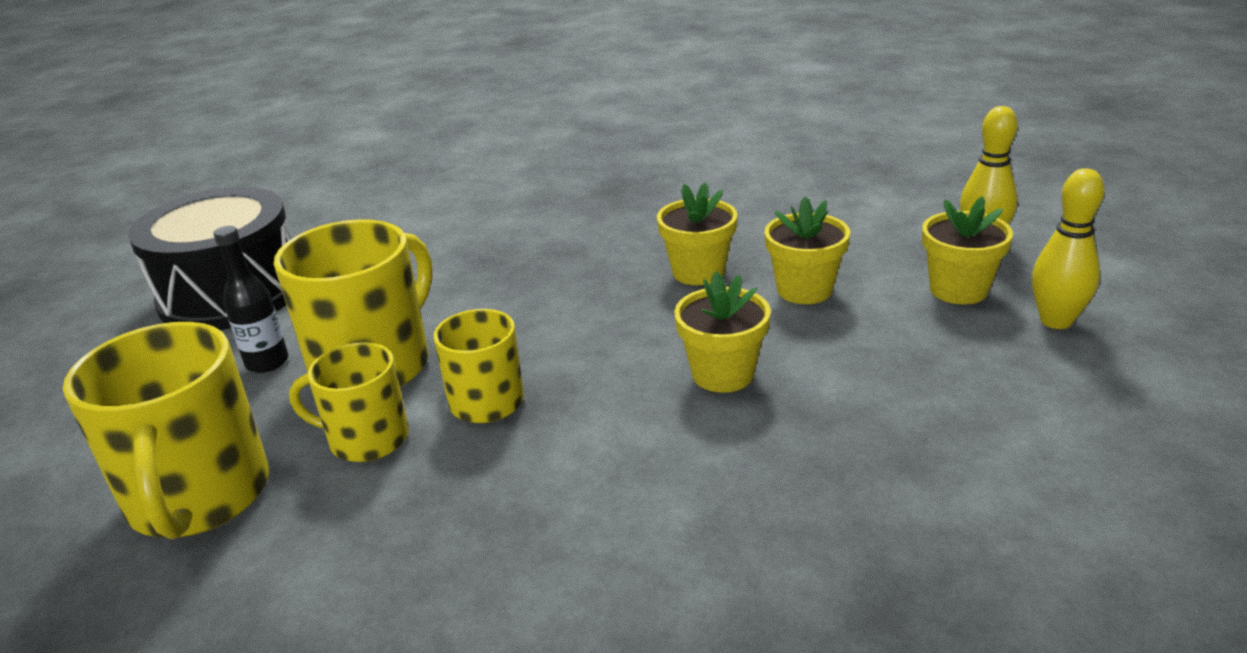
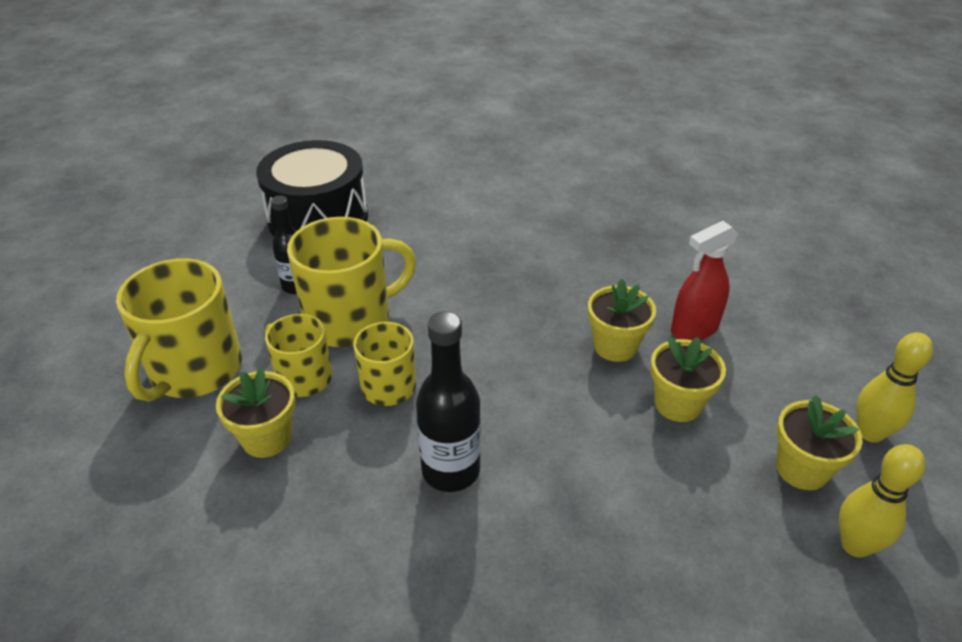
camera: 30 degrees right, 10 degrees up
yellow flower pot [674,271,771,393] -> yellow flower pot moved to [216,368,295,458]
none -> black bottle [416,311,481,492]
none -> red spray bottle [671,221,739,340]

